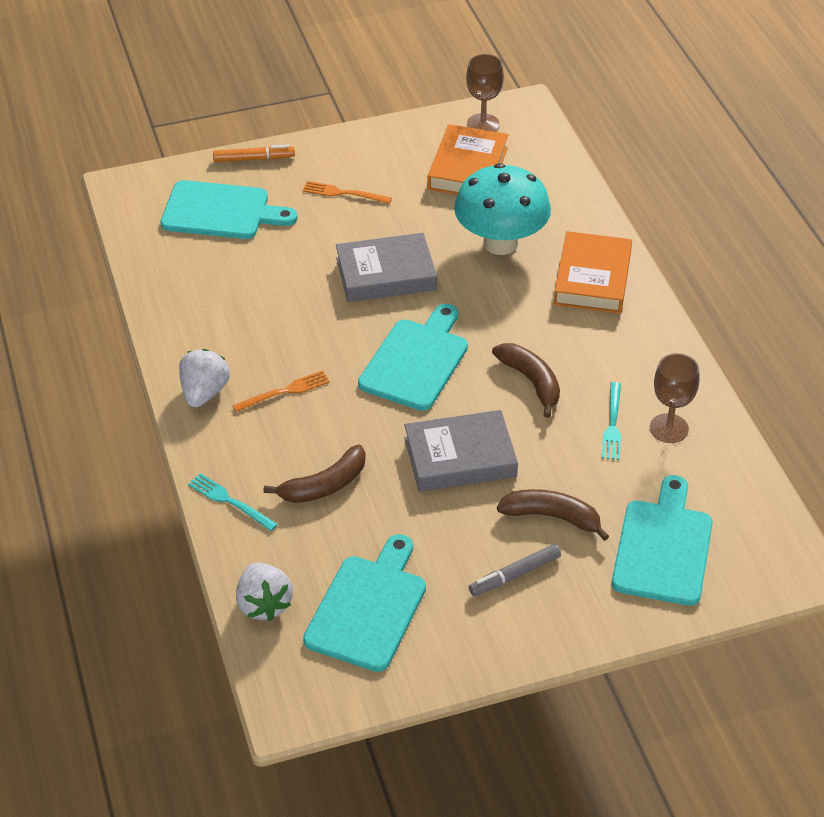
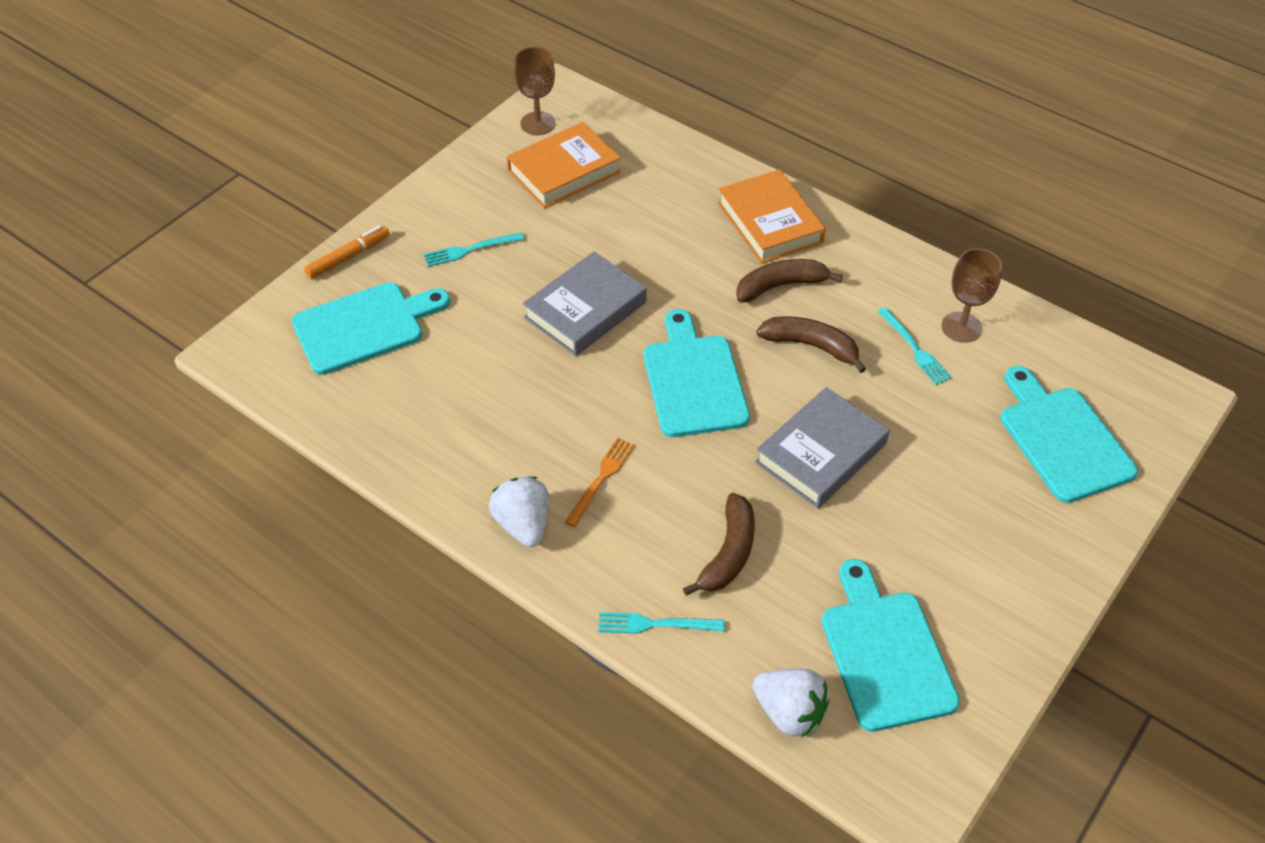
camera: 35 degrees left, 5 degrees up
orange fork [303,181,392,204] -> turquoise fork [424,232,524,267]
orange book [427,124,508,195] -> orange book turned 75 degrees clockwise [506,122,621,208]
turquoise mushroom [454,163,551,255] -> none
grey marker [469,544,561,596] -> none
brown banana [497,489,609,541] -> brown banana moved to [736,259,843,303]

